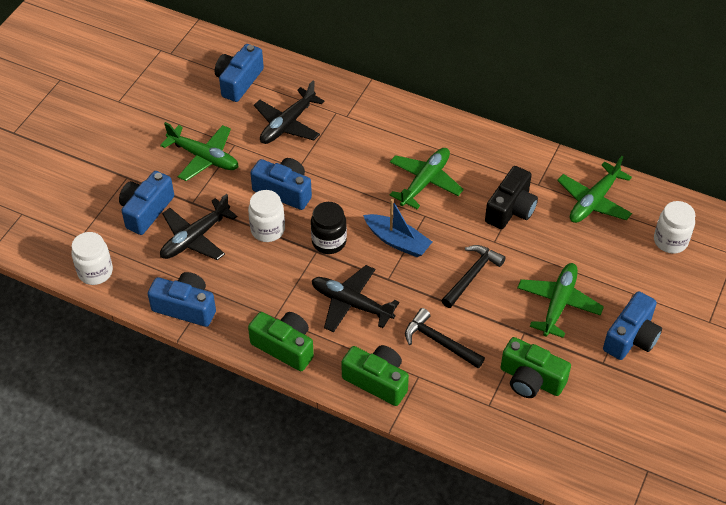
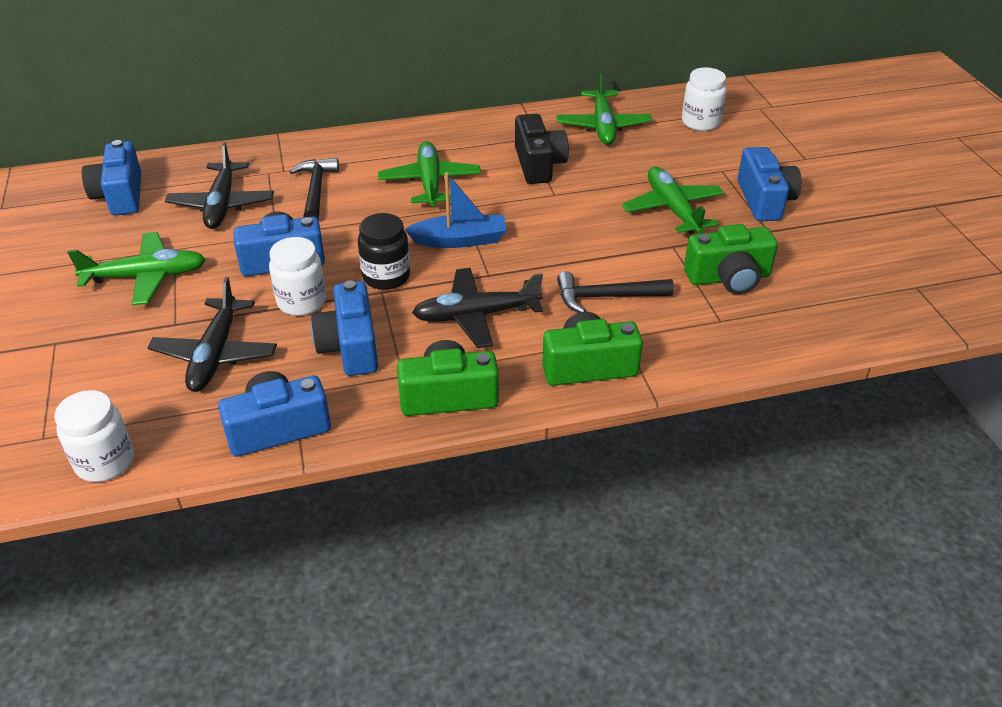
camera: 40 degrees left, 10 degrees down
blue camera [119,171,174,235] -> blue camera moved to [311,280,378,376]
black hammer [441,245,506,308] -> black hammer moved to [289,158,339,219]

